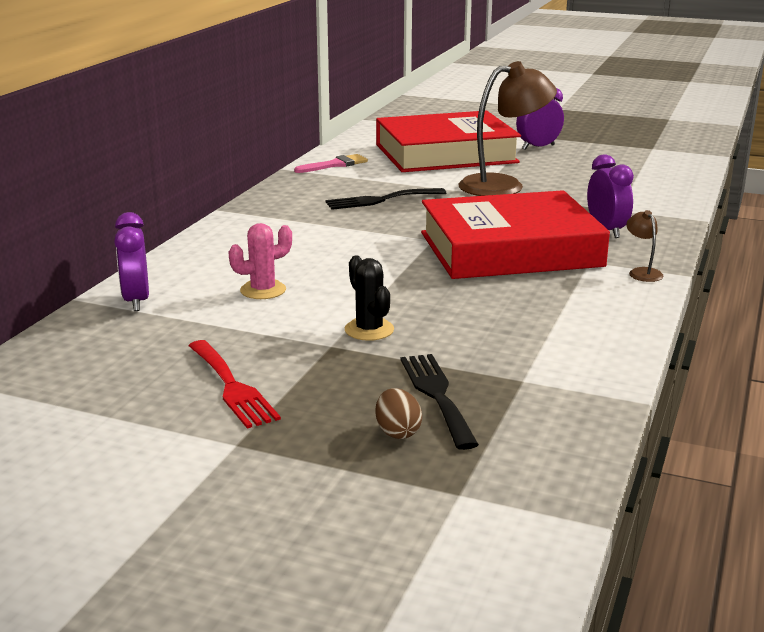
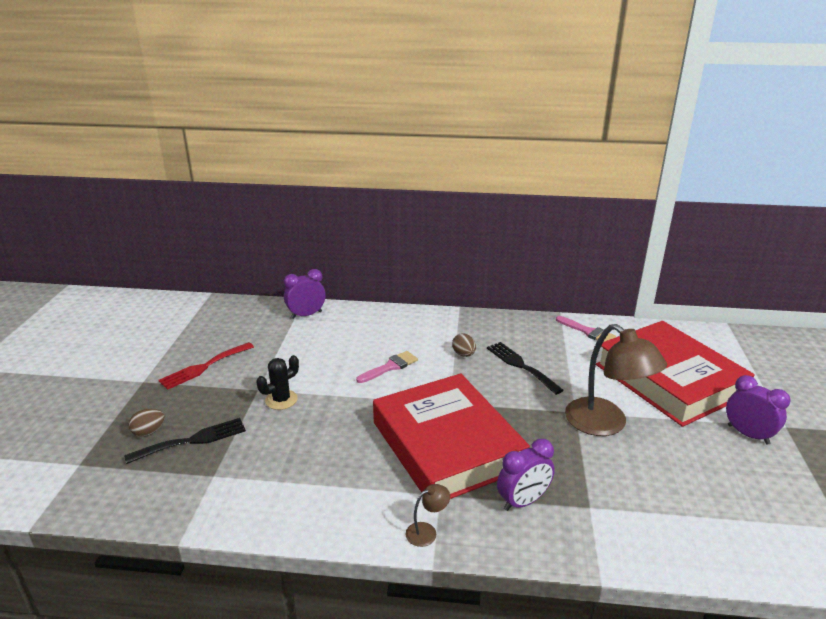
camera: 75 degrees right, 5 degrees up
pink cactus [228,223,292,299] -> none
none -> pink brush [356,351,418,383]
none -> brown egg [452,333,476,357]

